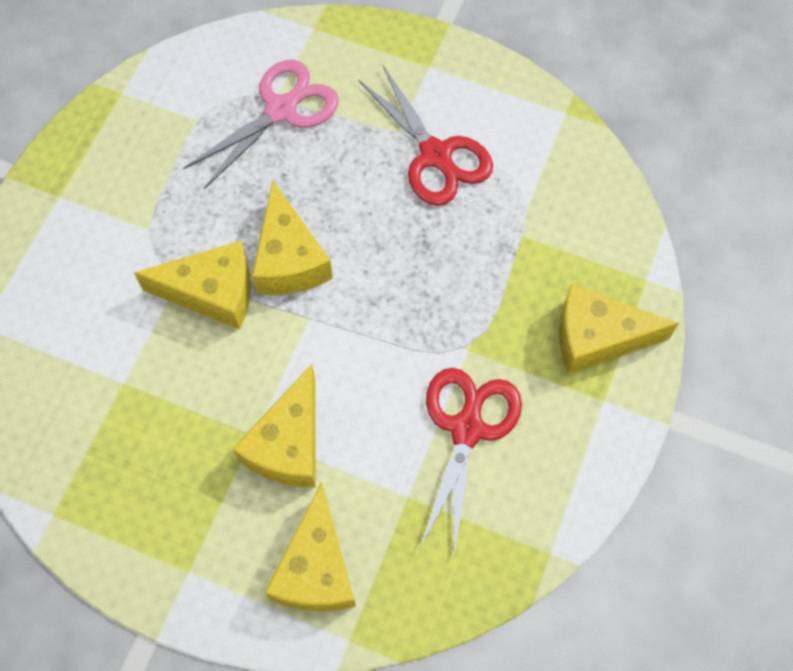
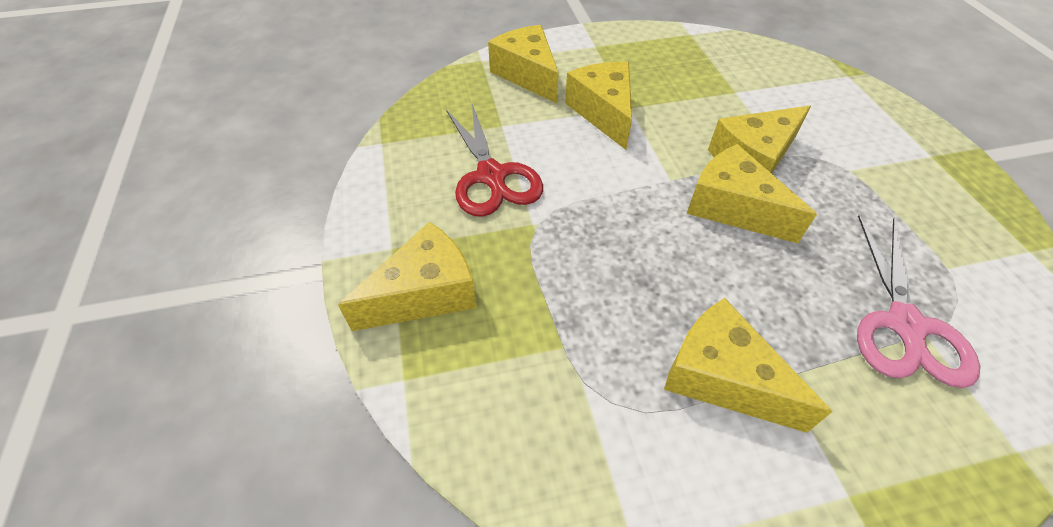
camera: 145 degrees right, 15 degrees down
red scissors [359,65,493,206] -> yellow cheese [664,298,833,433]

